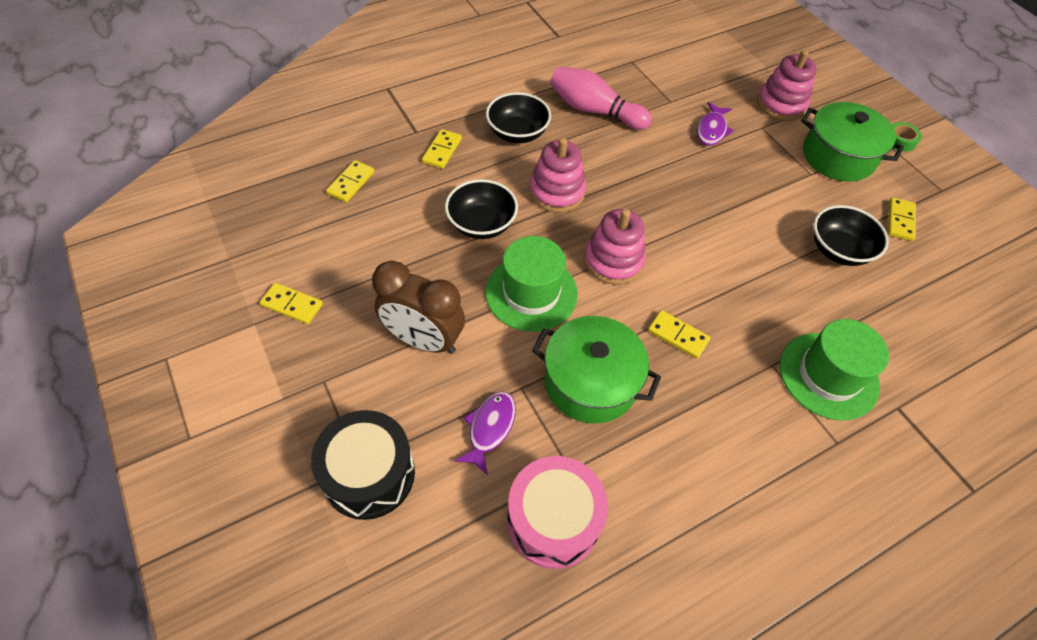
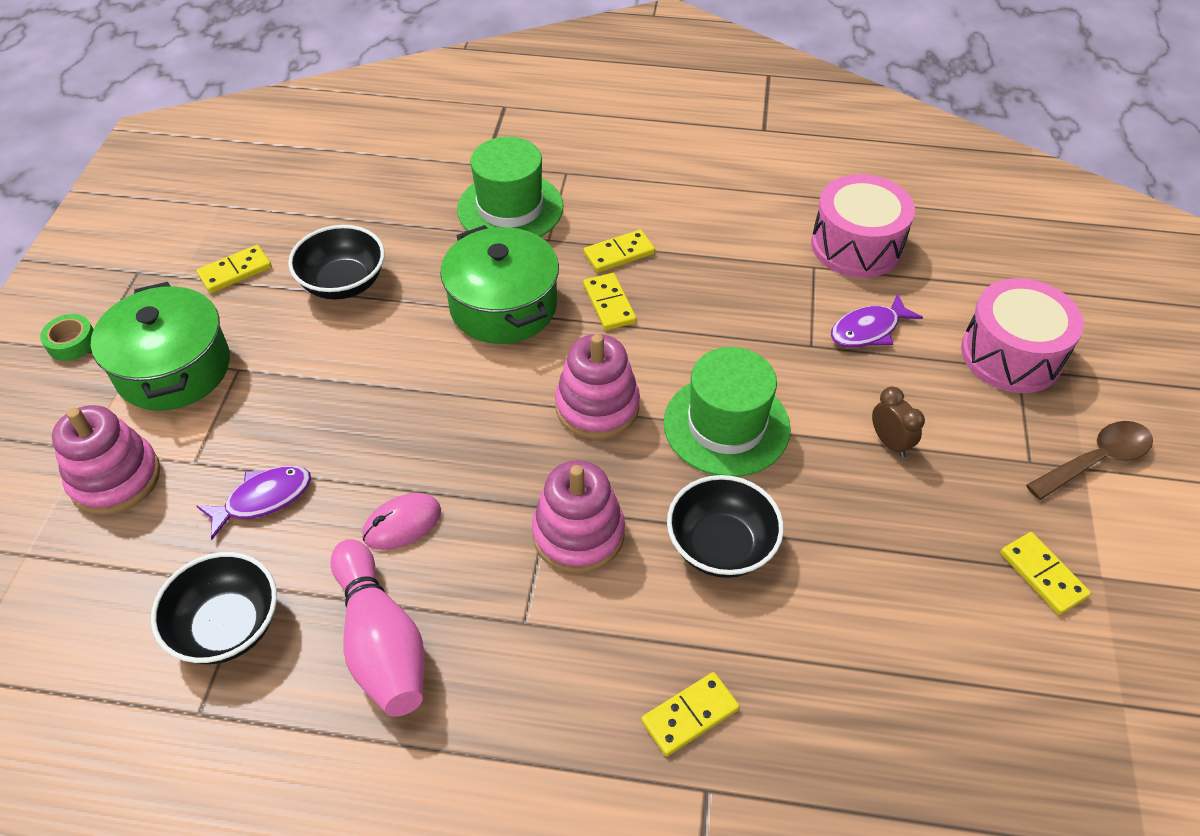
camera: 140 degrees left, 5 degrees down
black drum [311,410,415,520] -> pink drum [961,278,1084,393]
yellow domino [326,160,375,202] -> yellow domino moved to [584,230,655,273]
brown clock [372,260,465,354] -> brown clock [872,387,925,458], size x0.48
black bowl [486,92,551,143] -> black bowl moved to [151,552,277,664]
green pot [532,316,661,423] -> green pot moved to [440,225,559,344]
none -> pink mouse [362,493,441,550]
none -> brown spoon [1026,421,1153,500]

